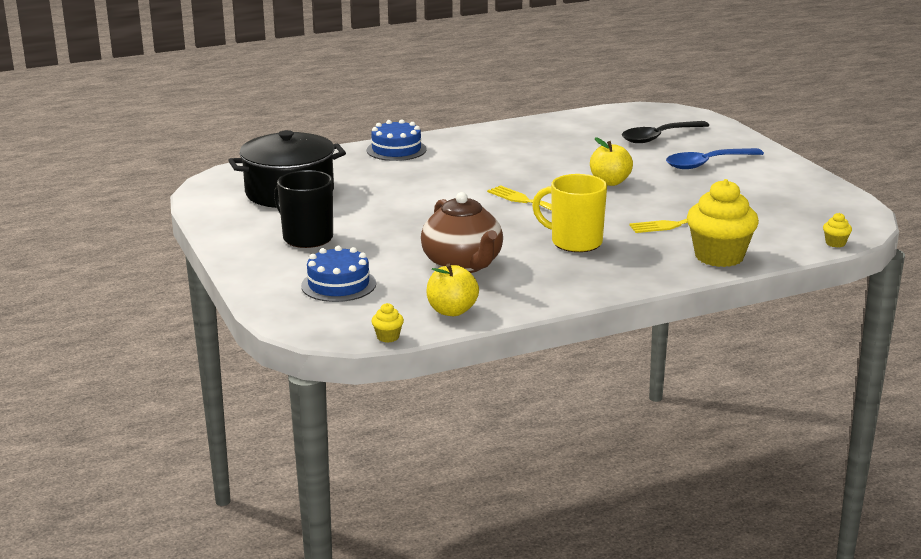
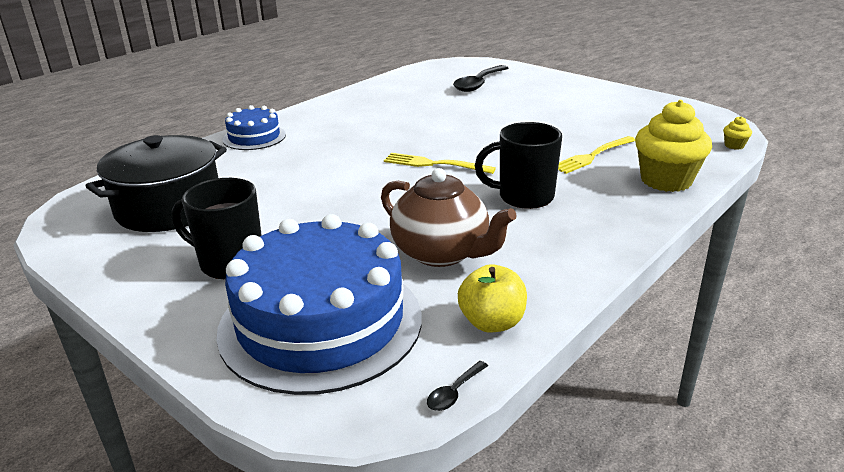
camera: 25 degrees left, 5 degrees up
blue cake [301,246,376,302] -> blue cake [217,214,422,395], size x2.02
yellow cupcake [371,303,404,343] -> black spoon [427,361,488,411]
yellow mug [532,174,607,252] -> black mug [475,122,562,209]
yellow apple [590,137,633,186] -> none
blue spoon [666,148,764,169] -> none

